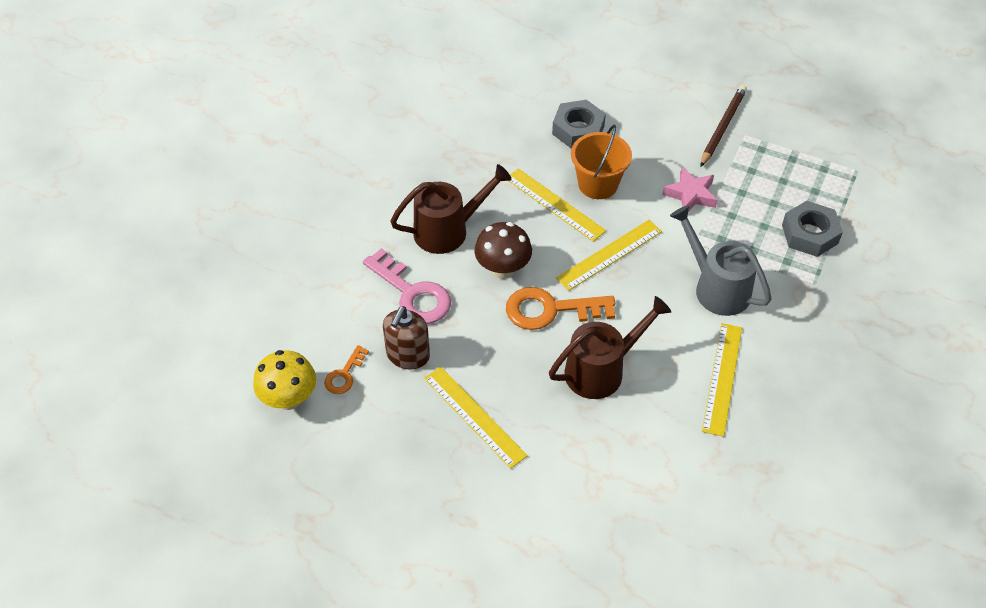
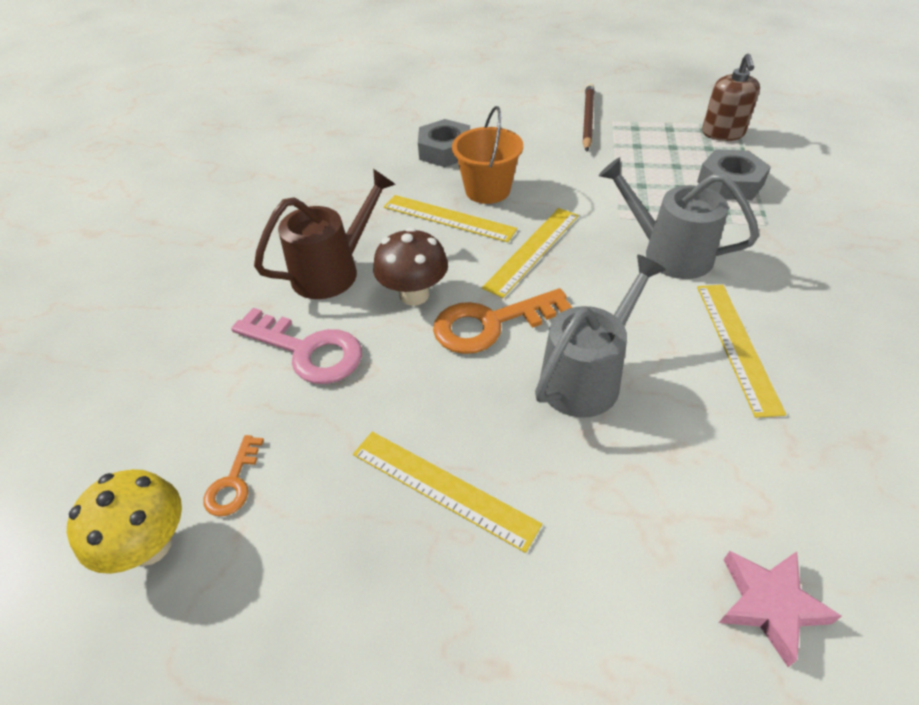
camera: 15 degrees left, 5 degrees down
brown soap dispenser [383,306,430,370] -> brown soap dispenser moved to [702,53,760,141]
brown watering can [549,296,671,399] -> grey watering can [535,255,666,418]
pink star [663,167,717,211] -> pink star moved to [719,551,842,667]

